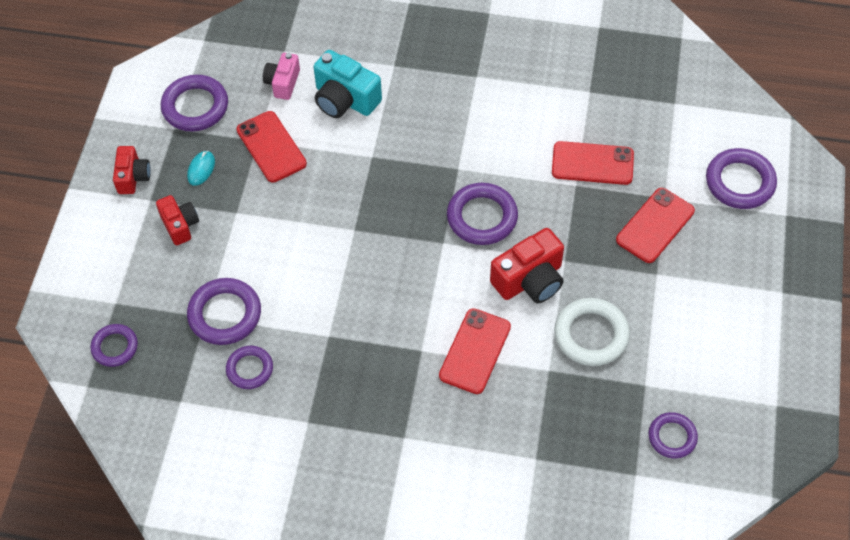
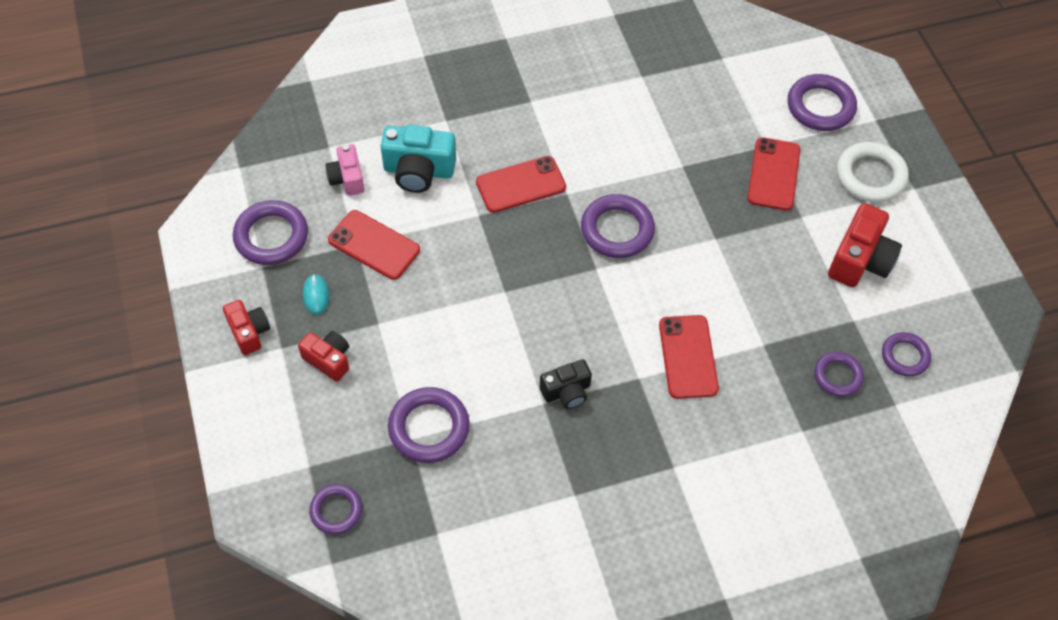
camera: 30 degrees left, 0 degrees up
purple ring [226,346,273,389] -> purple ring moved to [814,352,864,397]
red camera [490,228,564,303] -> red camera moved to [828,203,902,287]
red phone [552,141,634,185] -> red phone moved to [476,156,566,213]
white ring [554,298,630,366] -> white ring moved to [837,142,909,203]
none -> black camera [540,359,592,409]

